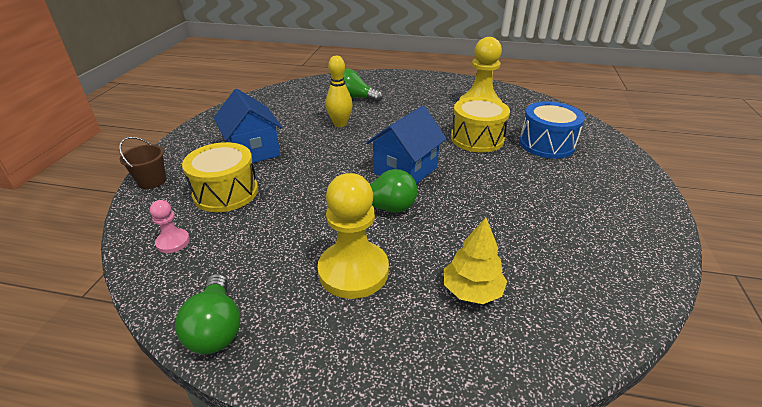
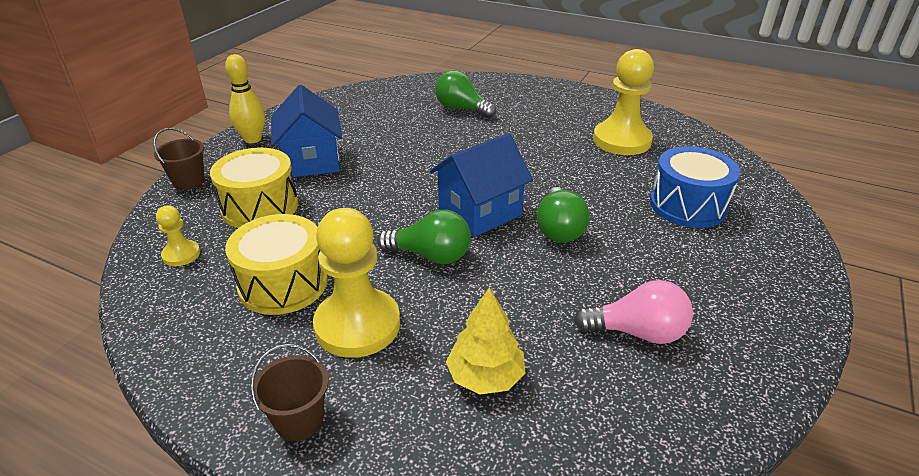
camera: 15 degrees right, 0 degrees up
pink pawn [150,200,190,253] -> yellow pawn [156,205,200,266]
green light bulb [175,274,241,354] -> green light bulb moved to [537,187,590,243]
yellow bowling pin [326,56,353,127] -> yellow bowling pin moved to [225,54,265,143]
yellow drum [451,97,510,153] -> yellow drum moved to [225,214,328,315]
none -> brown bucket [250,344,329,441]
none -> pink light bulb [574,280,693,344]

